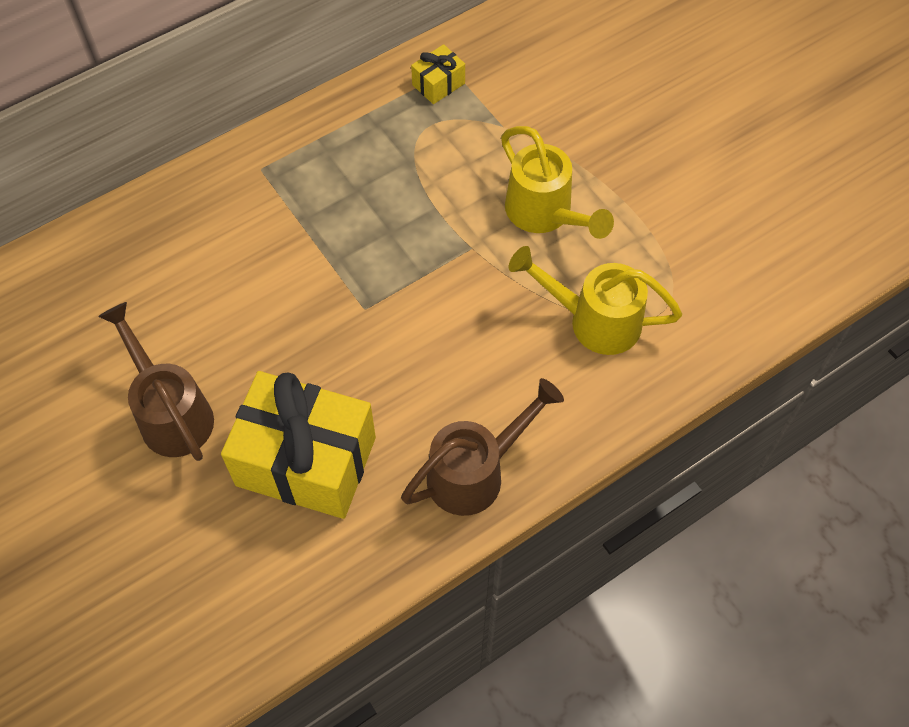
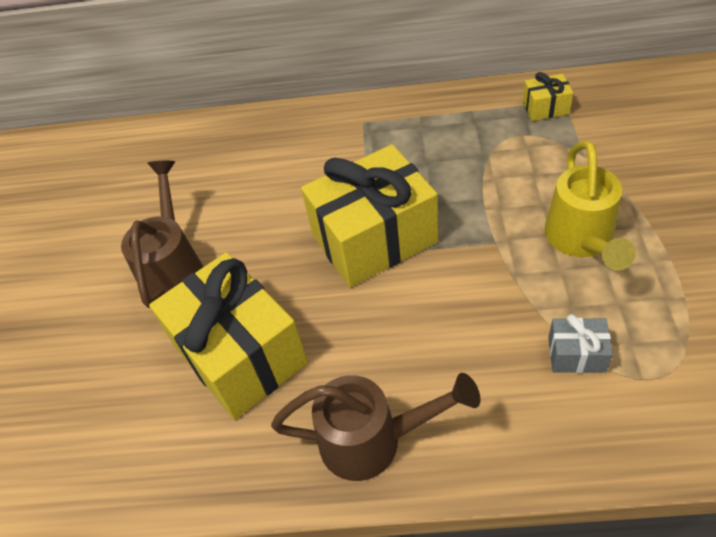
camera: 40 degrees right, 10 degrees down
yellow watering can [509,246,682,355] -> grey gift [548,314,613,373]
none -> yellow gift [301,144,438,287]

